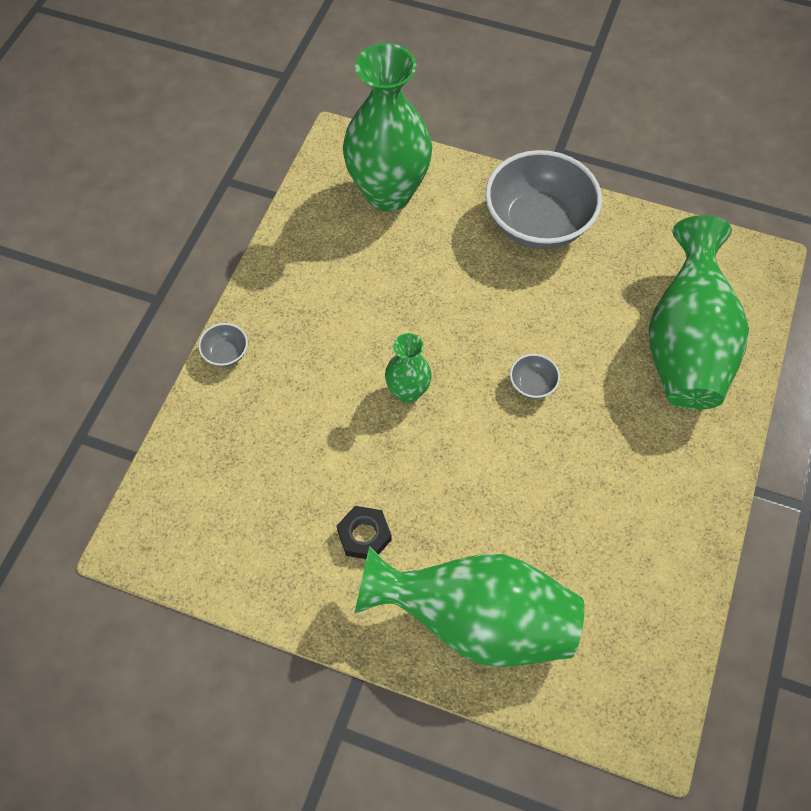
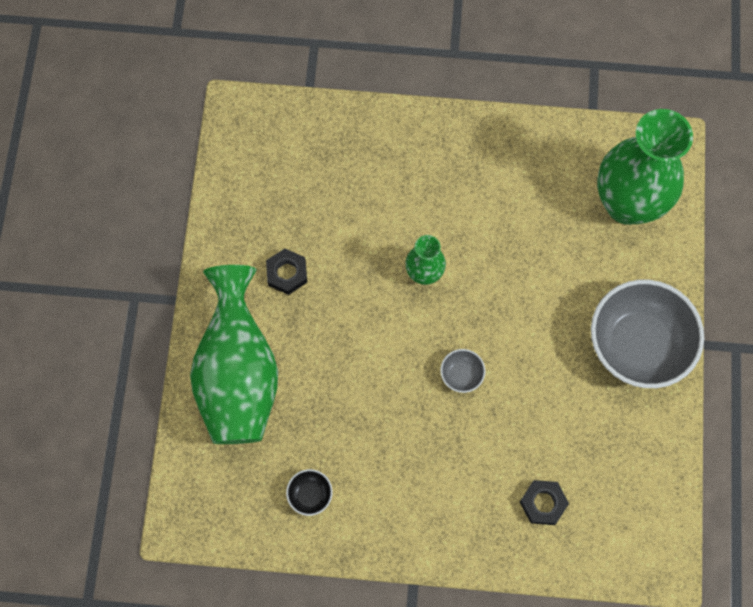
camera: 75 degrees right, 10 degrees up
grey bowl [198,323,248,367] -> none
green vase [649,215,749,410] -> black nut [520,480,569,525]
none -> black bowl [286,469,333,516]

